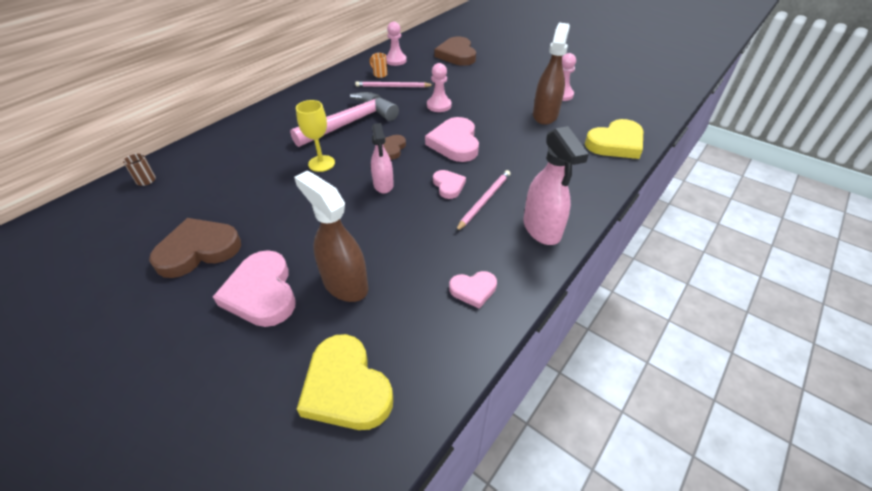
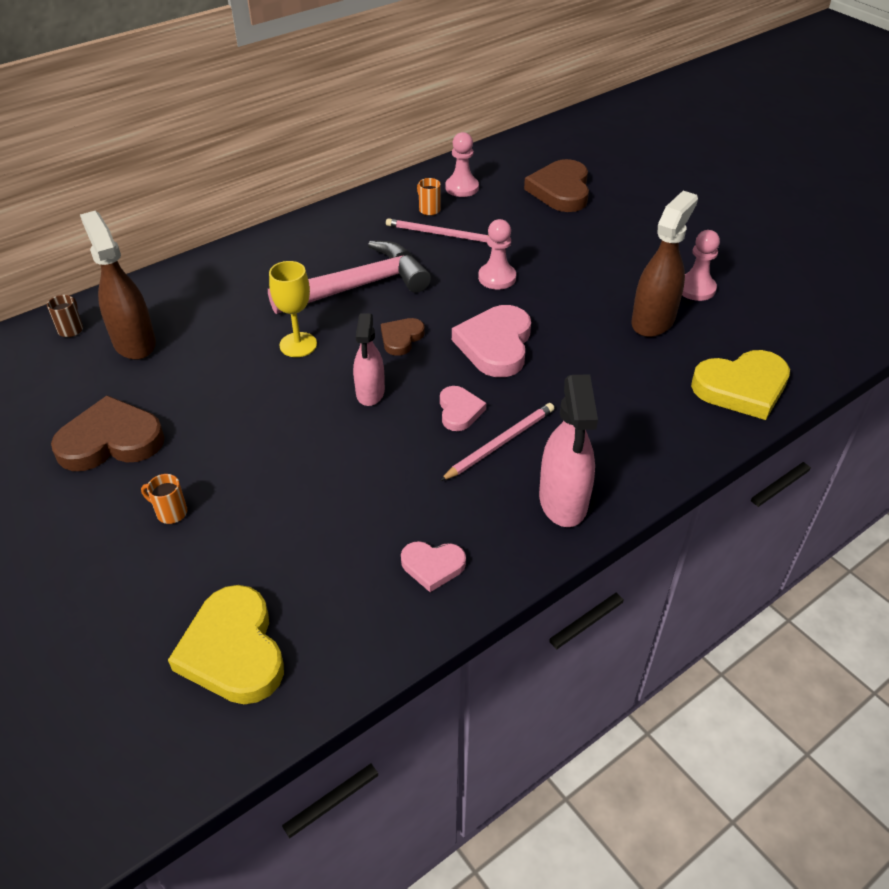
camera: 15 degrees right, 0 degrees up
pink heart [213,250,296,327] -> orange mug [141,474,187,524]
brown spray bottle [294,171,369,302] -> brown spray bottle moved to [80,211,156,360]

